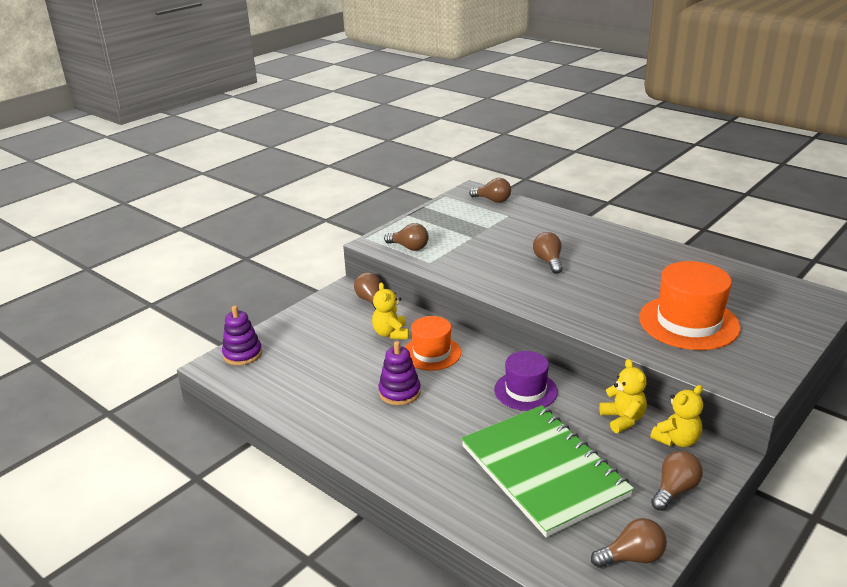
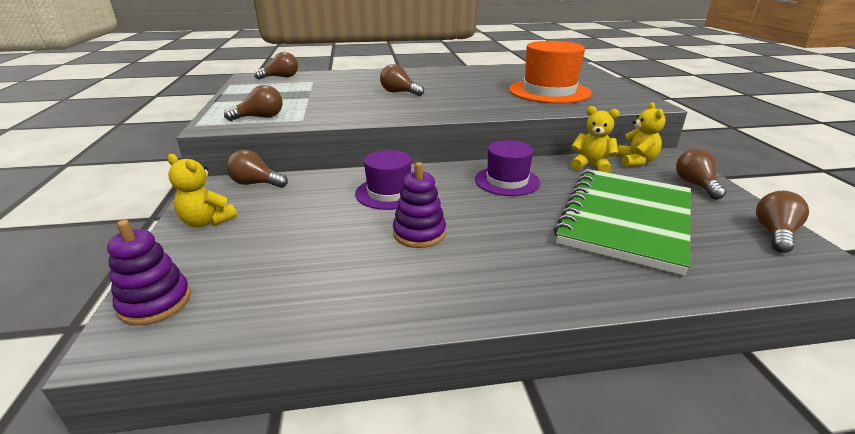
camera: 50 degrees left, 0 degrees up
yellow teddy bear [372,282,409,339] -> yellow teddy bear moved to [167,154,237,227]
orange hat [405,316,461,370] -> purple hat [355,150,411,210]
green notebook [461,405,634,537] -> green notebook turned 75 degrees counterclockwise [554,169,691,275]

